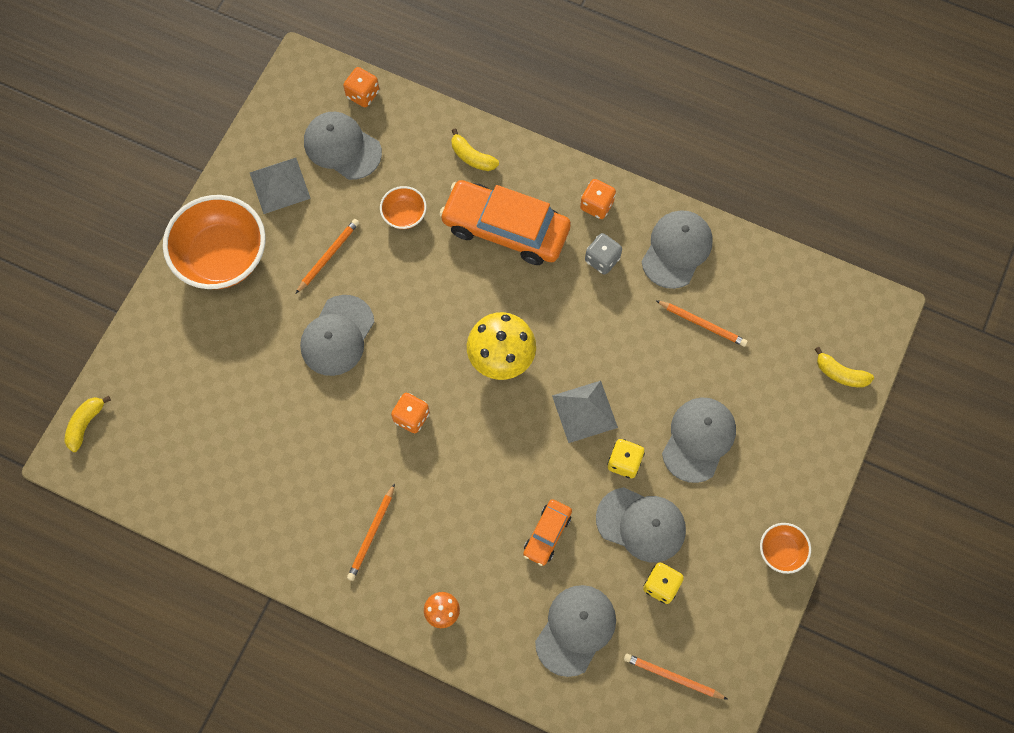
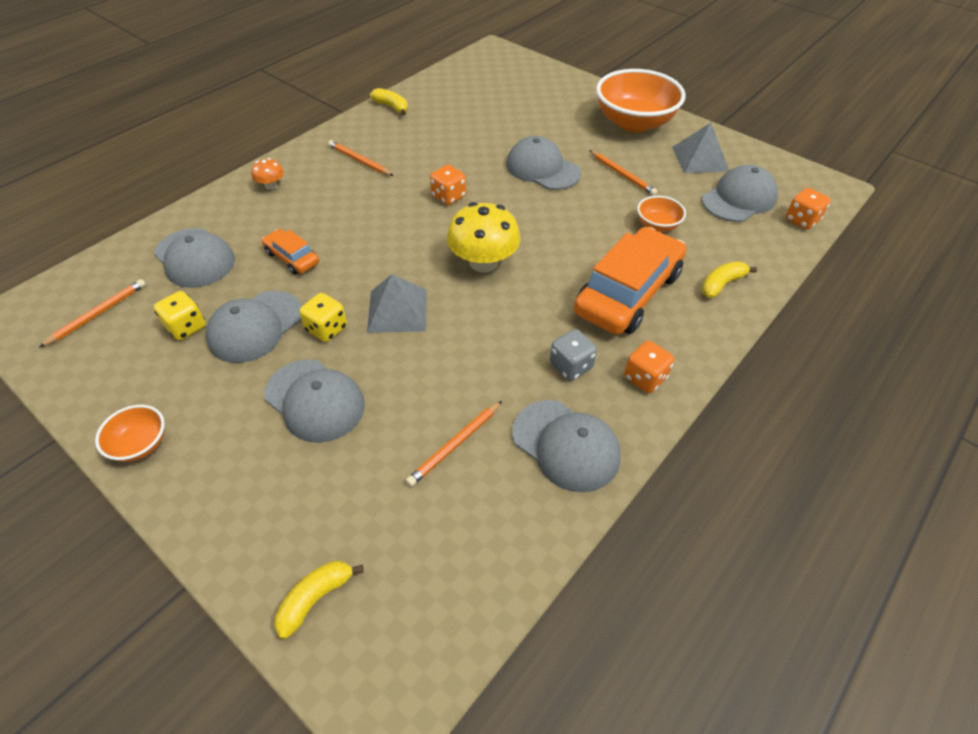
camera: 105 degrees right, 20 degrees down
yellow banana [64,396,111,452] -> yellow banana moved to [370,88,408,115]

